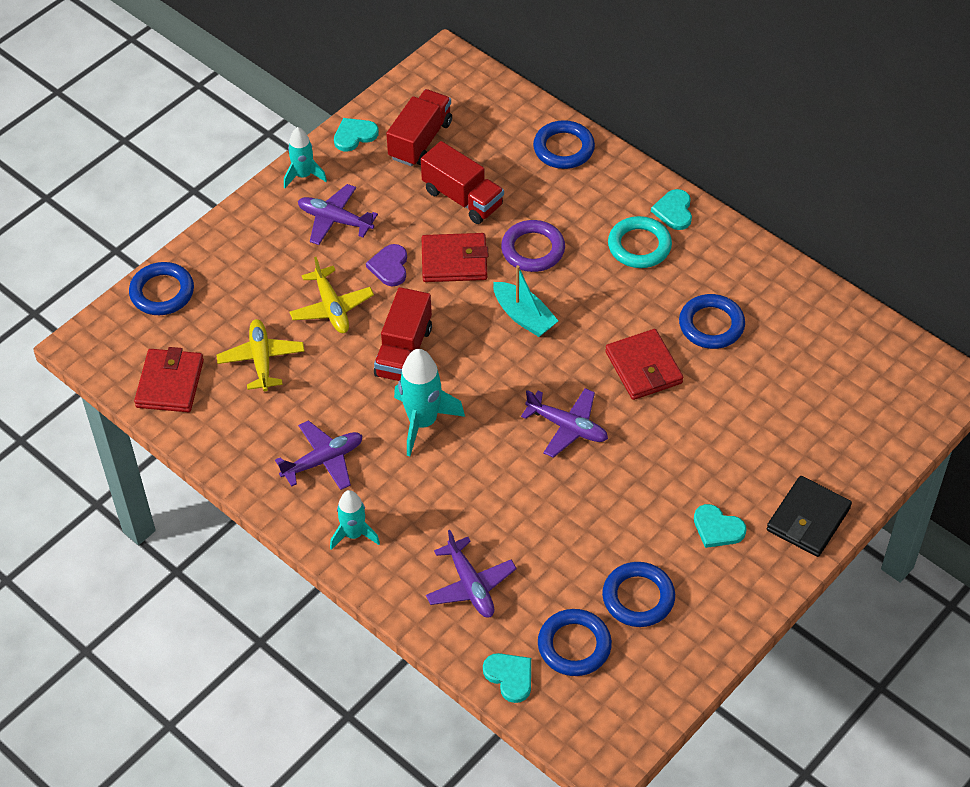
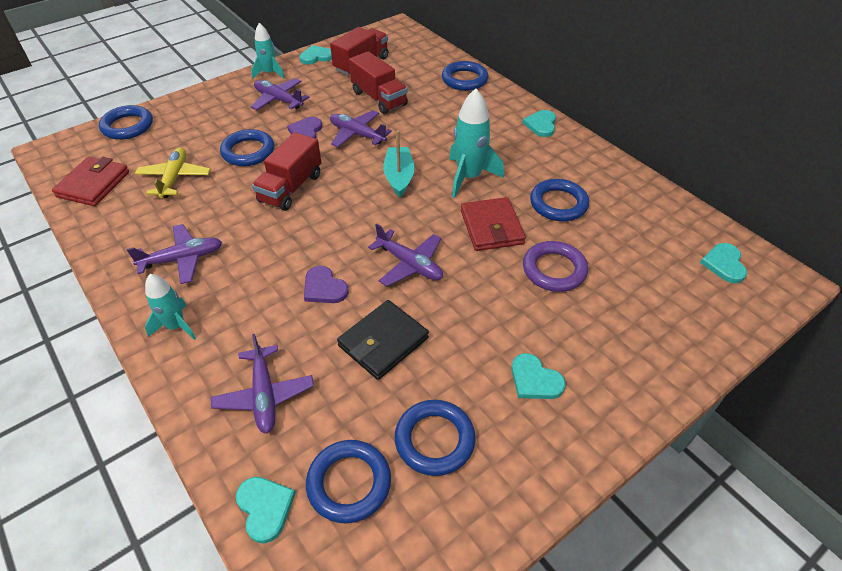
camera: 10 degrees right, 5 degrees down
yellow plane [289,257,374,333] -> blue ring [220,129,274,166]
turquoise rocket [394,349,465,456] -> turquoise rocket moved to [449,89,504,198]
red wallet [422,233,489,282] -> purple plane [330,110,392,147]
turquoise boat [493,265,558,337] -> turquoise boat turned 150 degrees counterclockwise [383,130,415,197]
purple ring [501,220,565,272] -> purple ring moved to [523,241,588,292]
turquoise ring [608,216,672,268] -> none
black wallet [767,476,852,557] -> black wallet moved to [337,300,429,380]
none -> purple heart [304,266,349,303]
none -> turquoise heart [700,243,747,283]

